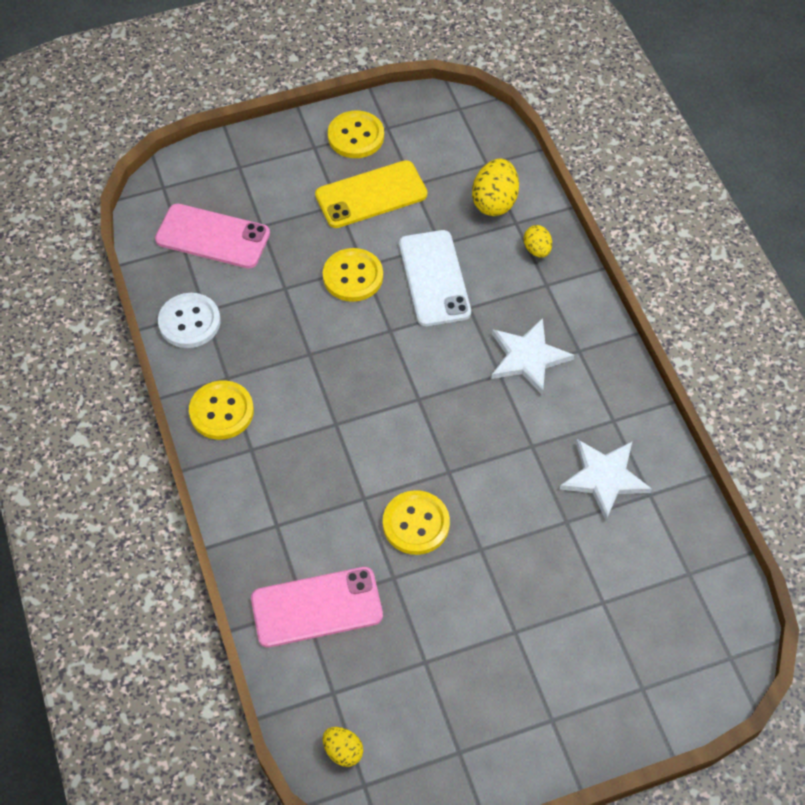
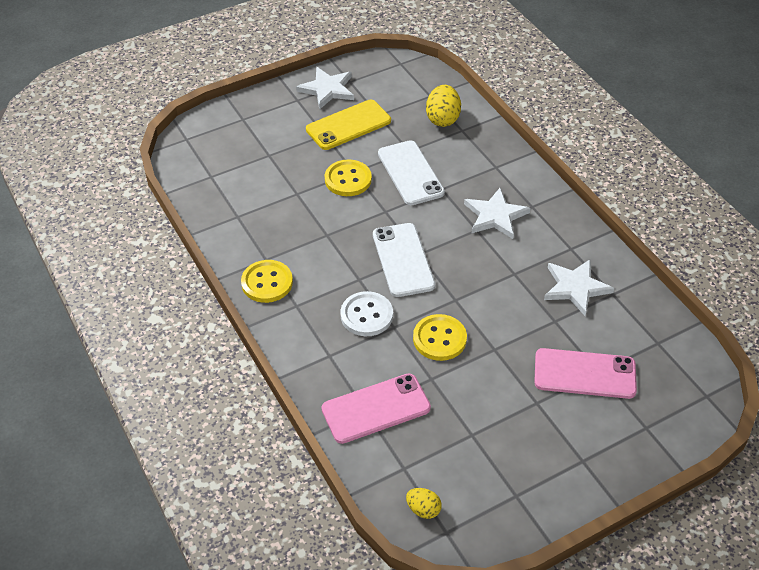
camera: 10 degrees left, 10 degrees down
pink phone [155,204,270,269] -> pink phone moved to [534,348,637,399]
white button [158,293,221,348] -> white button moved to [340,291,393,336]
yellow button [328,110,384,158] -> white star [296,67,354,110]
yellow egg [523,225,552,258] -> none
none -> white phone [373,223,435,297]

